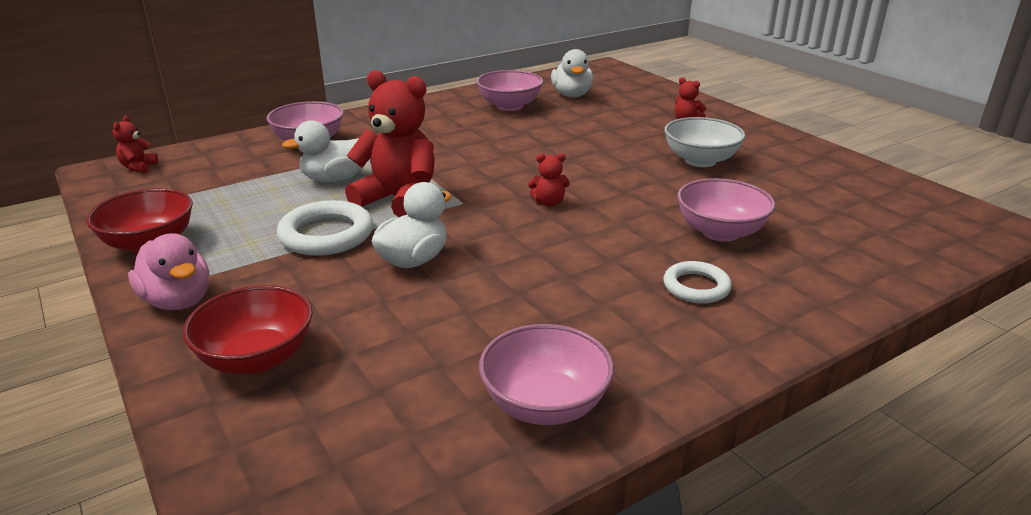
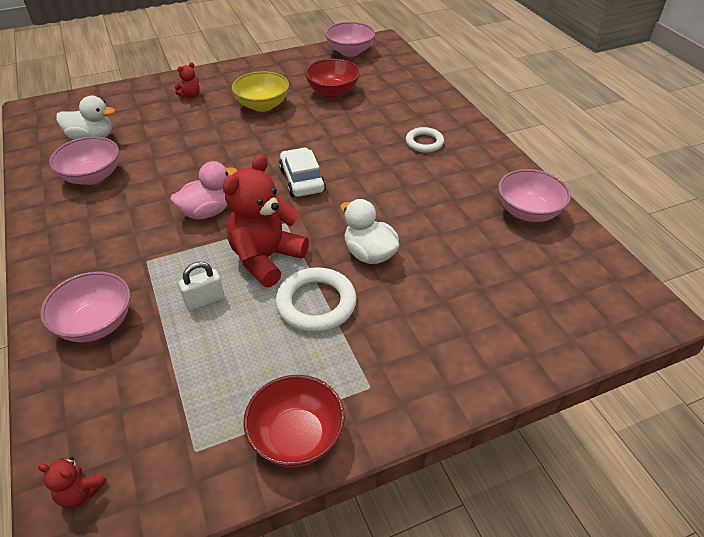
camera: 80 degrees left, 15 degrees up
pink duck [128,233,209,310] -> pink duck moved to [171,161,238,220]
red bowl [182,285,313,374] -> red bowl moved to [305,59,360,98]
white duck [282,120,362,182] -> white padlock [179,261,224,311]
red teddy bear [528,153,570,207] -> white car [279,148,326,197]
white bowl [664,117,745,167] -> yellow bowl [232,71,289,112]
pink bowl [677,178,775,242] -> pink bowl moved to [325,22,375,57]

